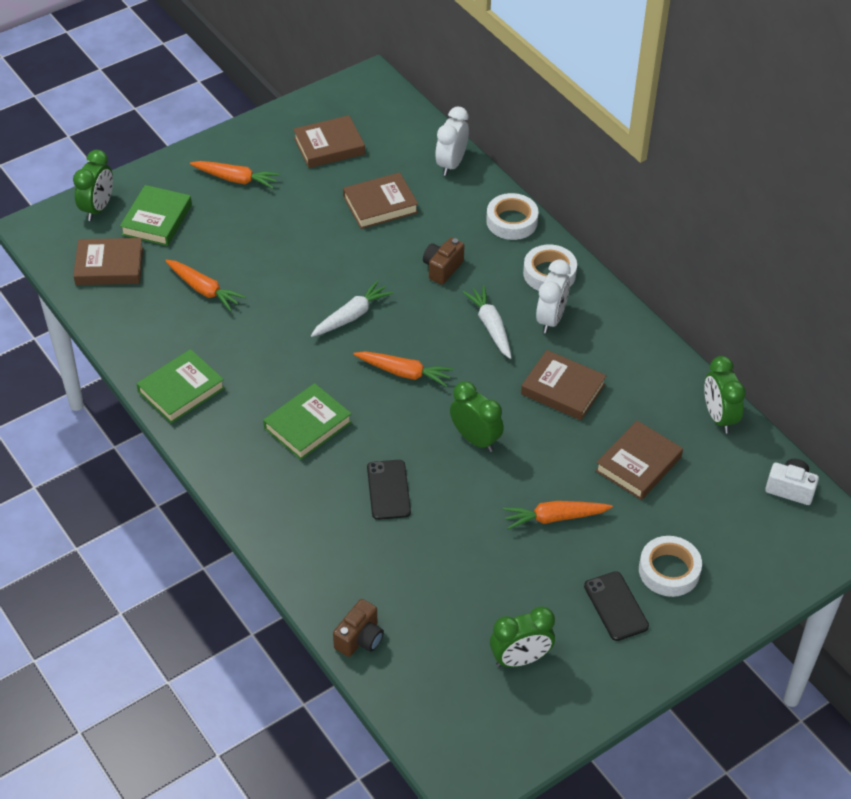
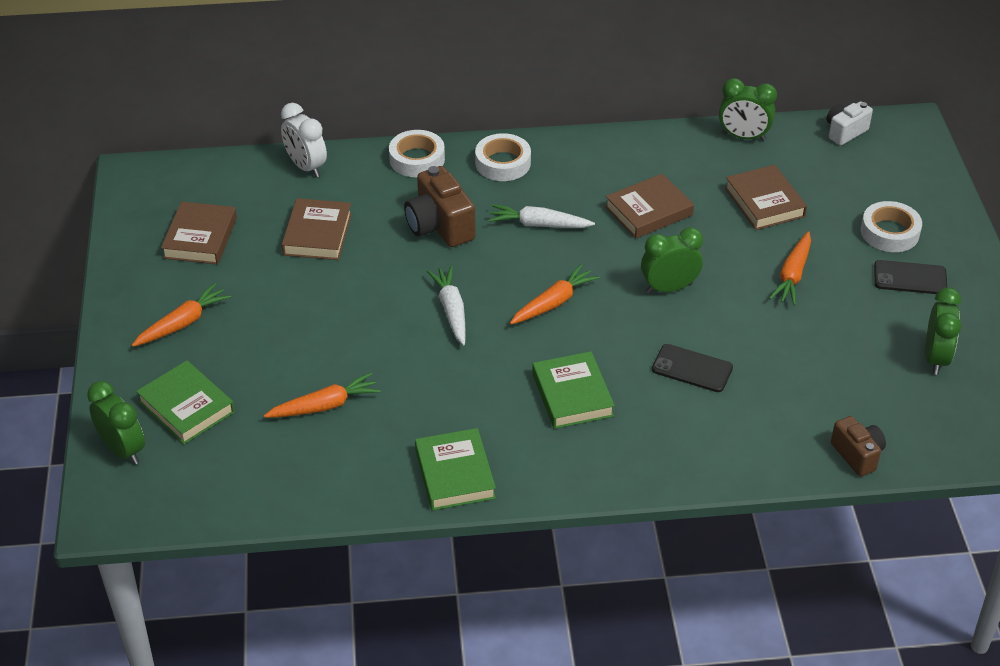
camera: 60 degrees left, 5 degrees down
brown book [73,238,143,285] -> none
brown camera [423,238,464,285] -> brown camera [404,166,476,247], size x1.59
white clock [536,259,571,334] -> none

